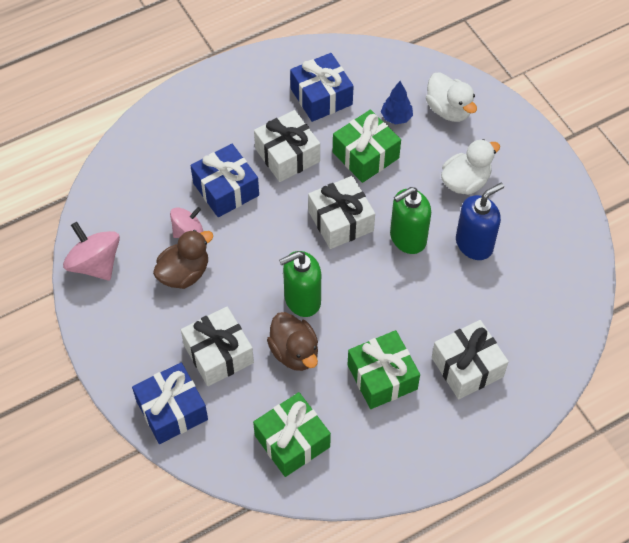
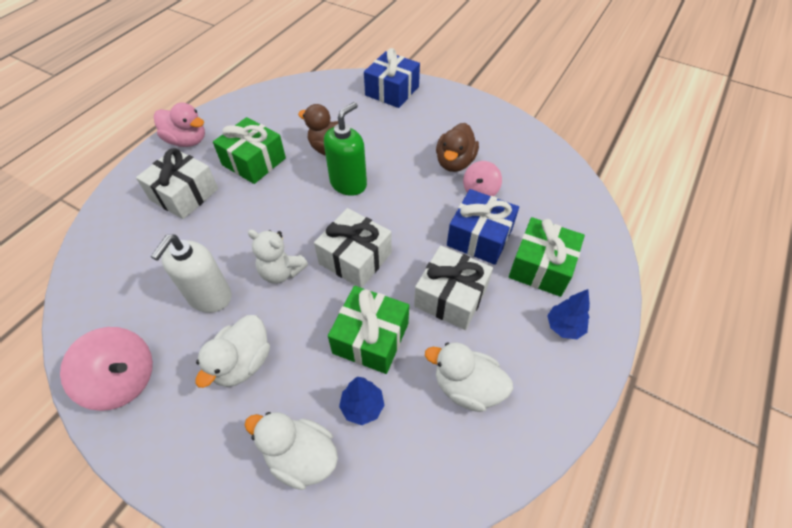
camera: 150 degrees right, 5 degrees down
pink spinning top [63,222,120,280] -> pink spinning top moved to [60,327,153,411]
white gift [181,307,254,386] -> none
green gift [253,392,331,477] -> green gift moved to [509,217,585,297]
blue gift [290,53,353,122] -> white duck [425,342,513,412]
green soap dispenser [390,187,431,254] -> white teddy bear [248,230,308,284]
blue soap dispenser [456,183,504,260] -> white soap dispenser [151,235,232,313]
none -> pink duck [154,103,205,147]
none -> blue tree [547,289,590,339]

